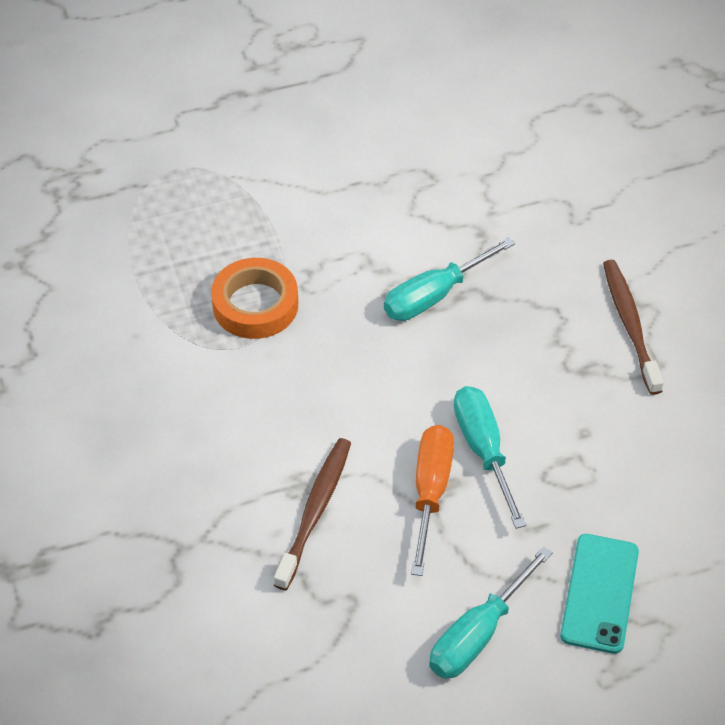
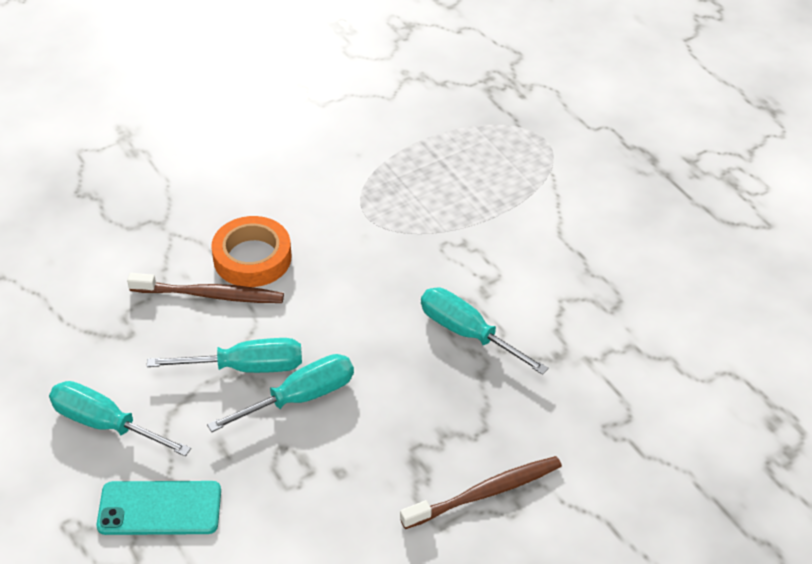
camera: 75 degrees right, 5 degrees down
orange tape [211,258,298,339] -> orange tape moved to [211,216,291,287]
orange screwdriver [411,425,454,576] -> turquoise screwdriver [147,338,302,373]

